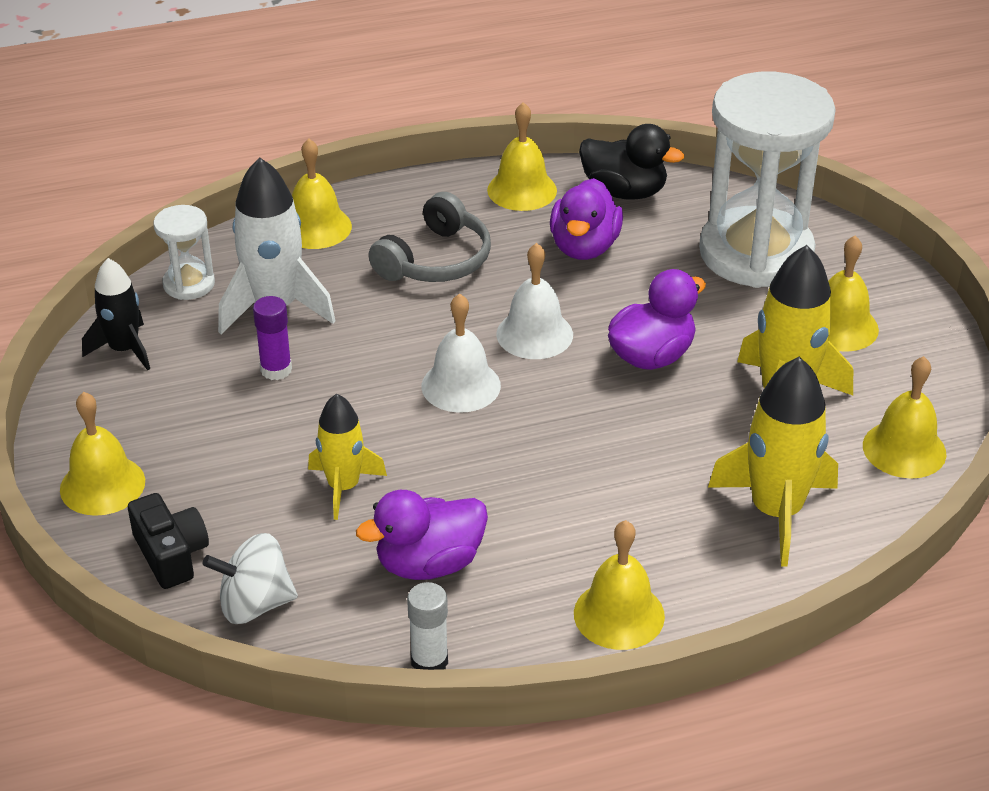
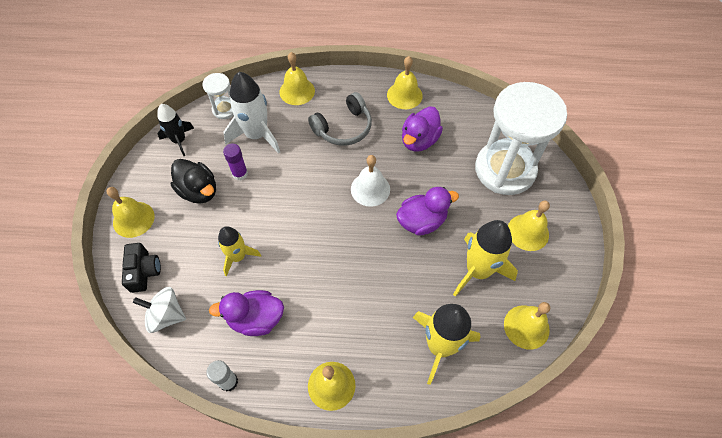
camera: 20 degrees right, 20 degrees up
white bell [421,293,501,413] -> none
black duck [579,124,684,200] -> black duck moved to [171,159,216,204]

